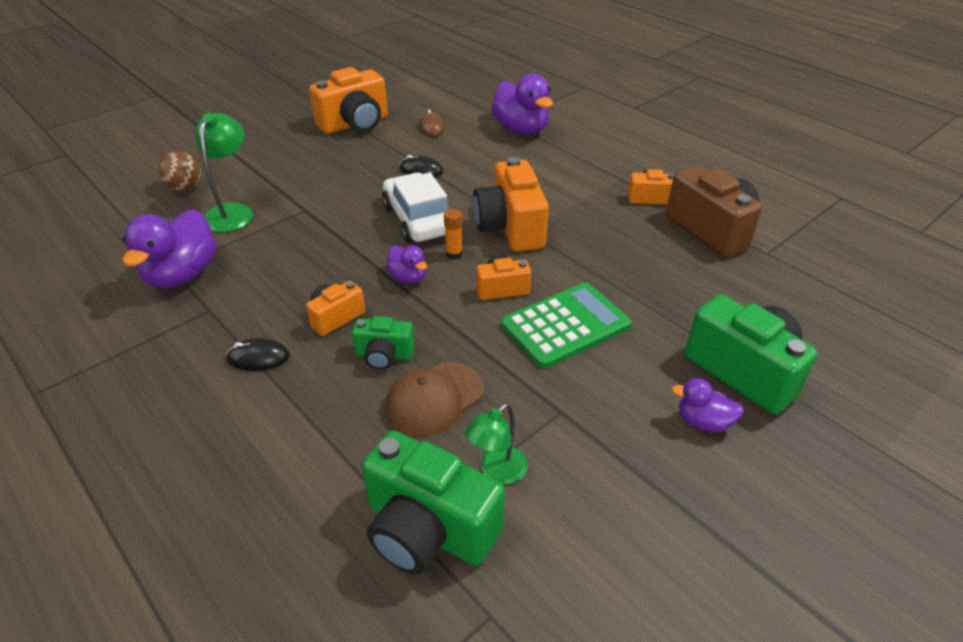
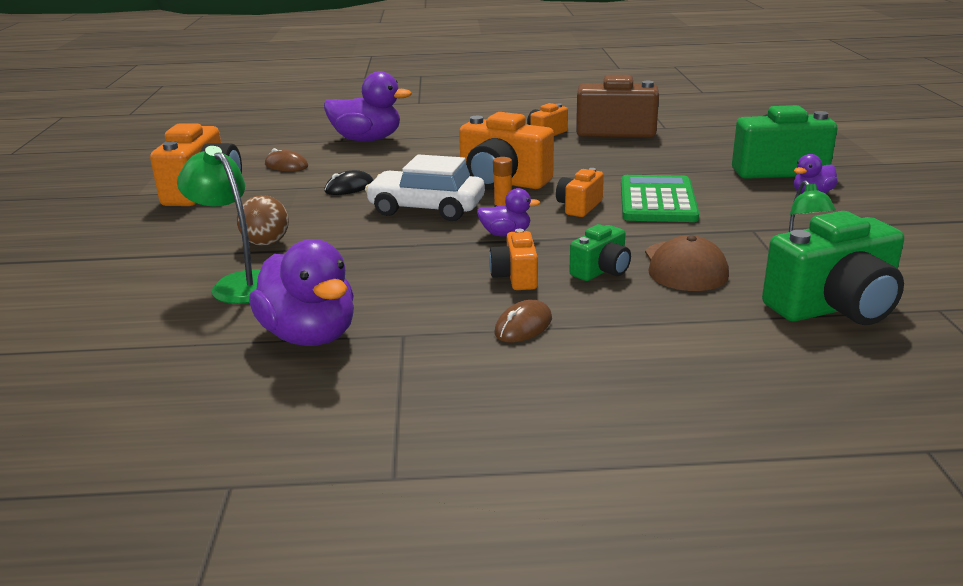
camera: 50 degrees left, 15 degrees down
brown ball [159,151,201,191] -> brown ball moved to [237,195,289,246]
black mouse [226,338,290,371] -> brown mouse [495,300,552,342]

